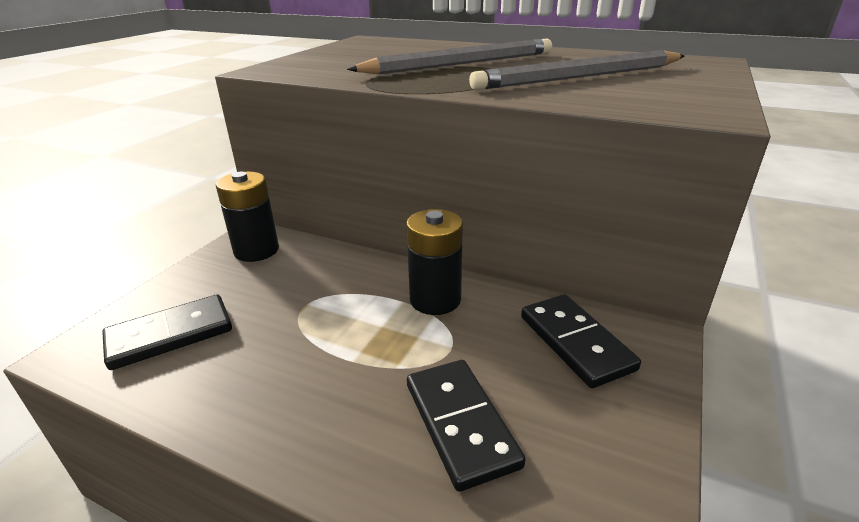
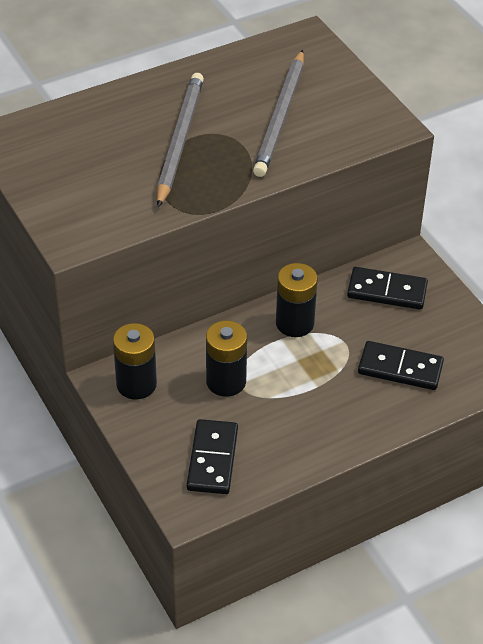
camera: 55 degrees left, 15 degrees up
none -> black battery [206,321,247,397]

